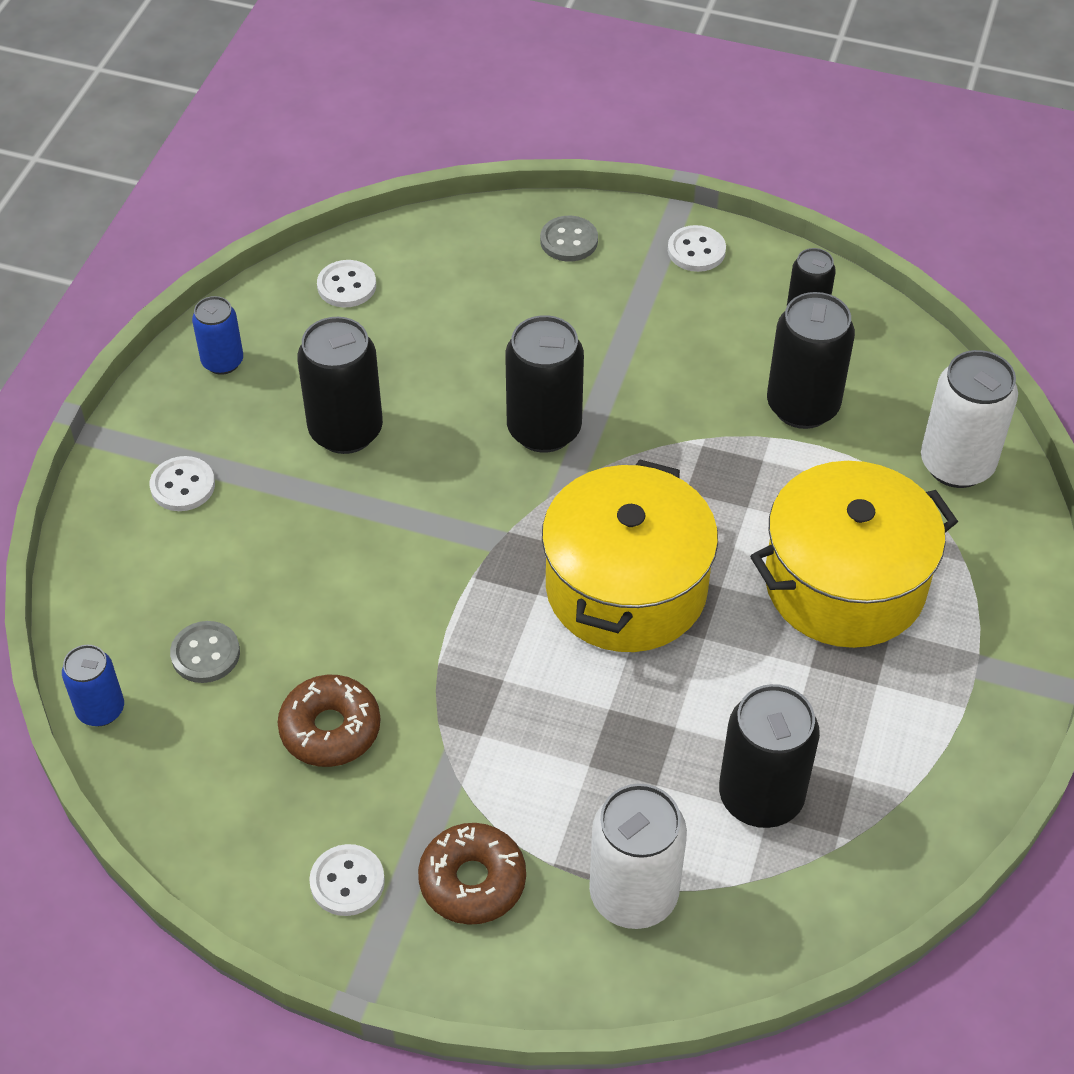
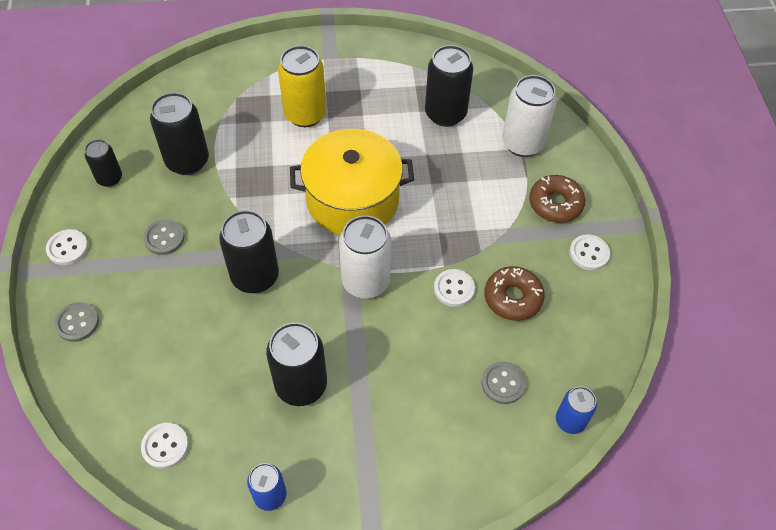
camera: 115 degrees left, 5 degrees up
white button [149,456,215,511] -> white button moved to [434,269,475,307]
yellow pot [750,461,958,648] -> yellow can [278,45,326,127]
white can [921,350,1018,488] -> white can moved to [339,215,392,298]
none -> grey button [143,219,184,255]

